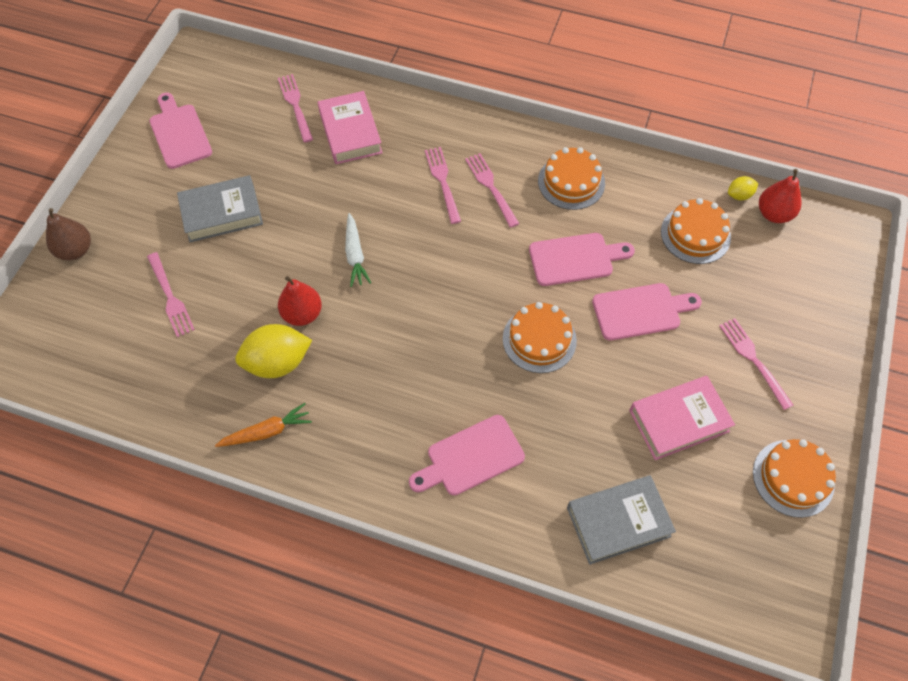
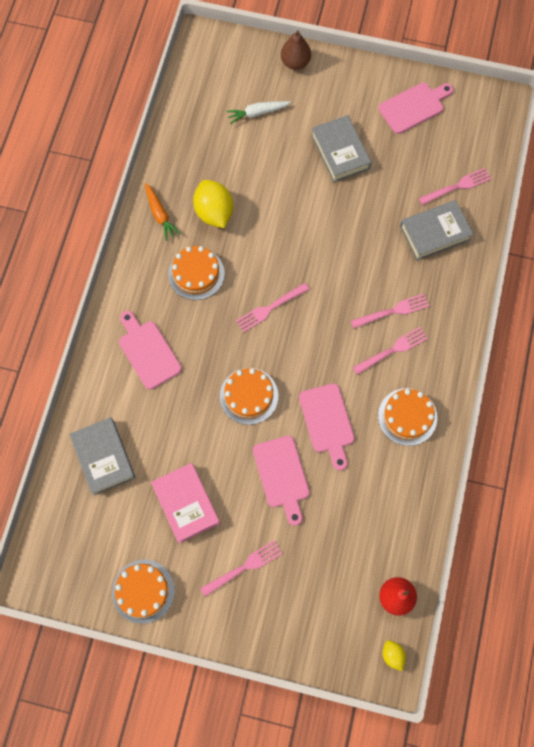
camera: 85 degrees right, 10 degrees up
pink fork [147,252,195,337] -> pink fork moved to [236,283,310,333]
red pear [278,276,322,326] -> none
pink book [318,91,383,164] -> grey book [400,200,474,261]
white carrot [345,213,371,287] -> white carrot moved to [226,101,291,124]
orange cake [661,198,731,264] -> orange cake moved to [168,246,225,300]
yellow lemon [728,176,758,200] -> yellow lemon moved to [383,640,406,671]

